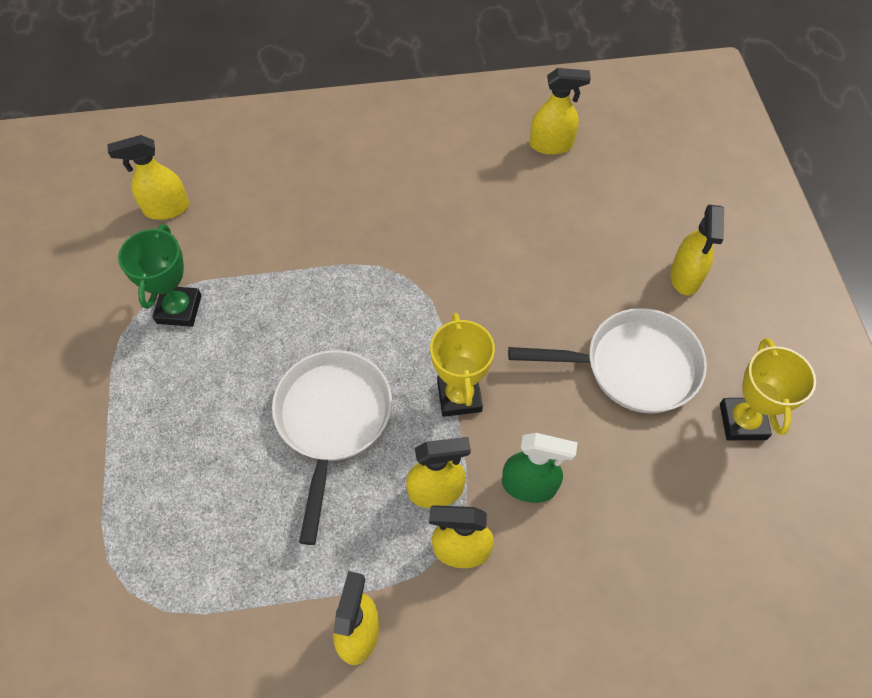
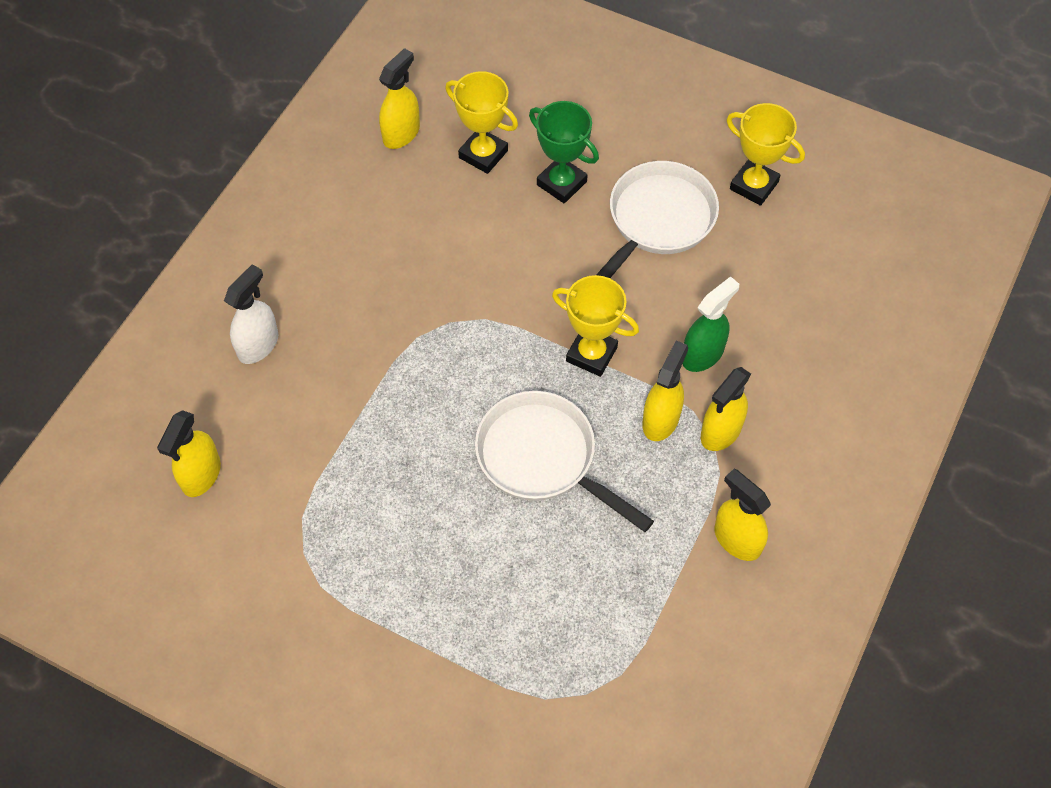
camera: 55 degrees left, 0 degrees up
green trophy [118,224,202,327] -> green trophy moved to [529,101,599,203]
yellow spray bottle [670,205,724,295] -> none
none -> white spray bottle [224,264,278,364]
none -> yellow trophy [445,71,518,174]

